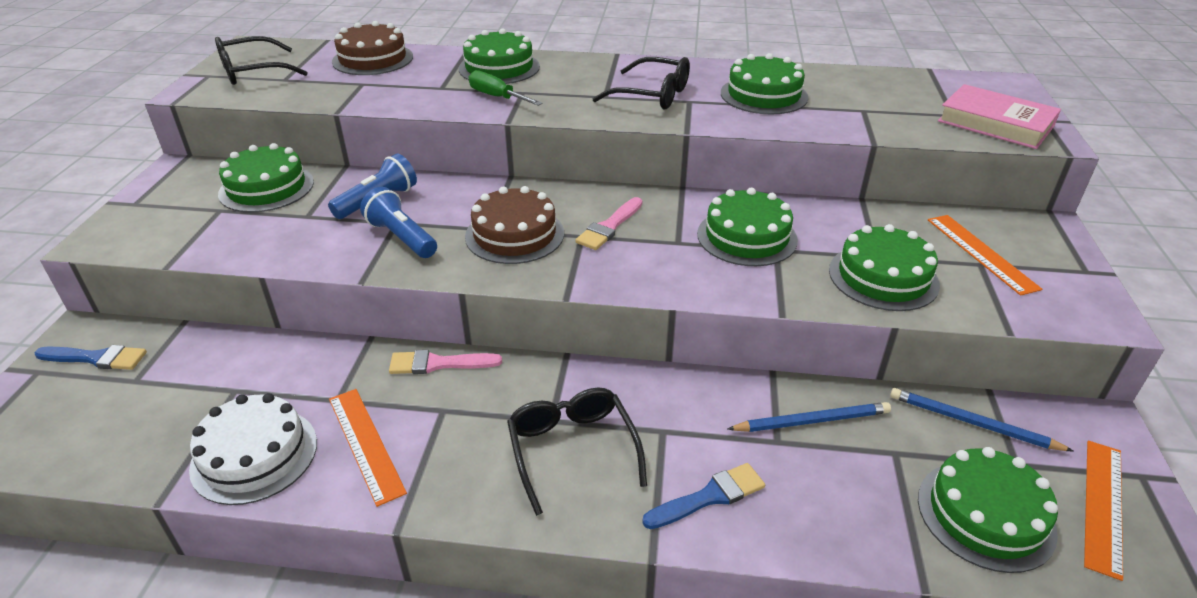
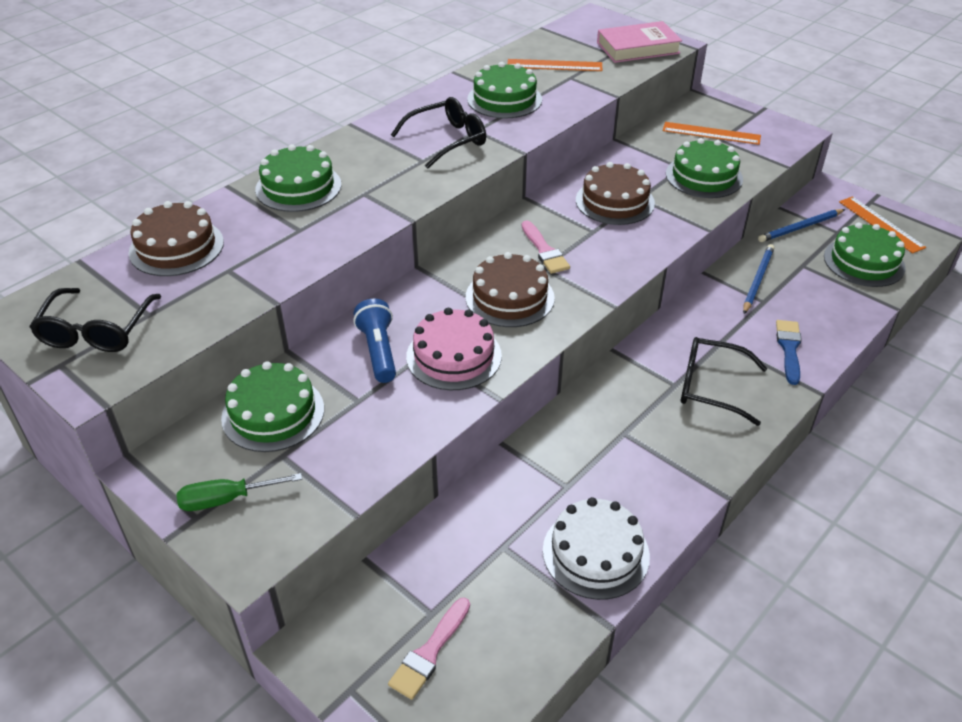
camera: 55 degrees left, 5 degrees up
blue brush [34,345,147,370] -> none
orange ruler [329,389,407,507] -> orange ruler moved to [507,59,602,71]
blue flashlight [360,187,437,258] -> pink cake [406,308,502,390]
pink brush [389,350,502,374] -> pink brush moved to [388,598,470,700]
green screwdriver [469,70,543,106] -> green screwdriver moved to [176,473,302,511]
green cake [697,188,798,266] -> brown cake [576,162,655,225]

